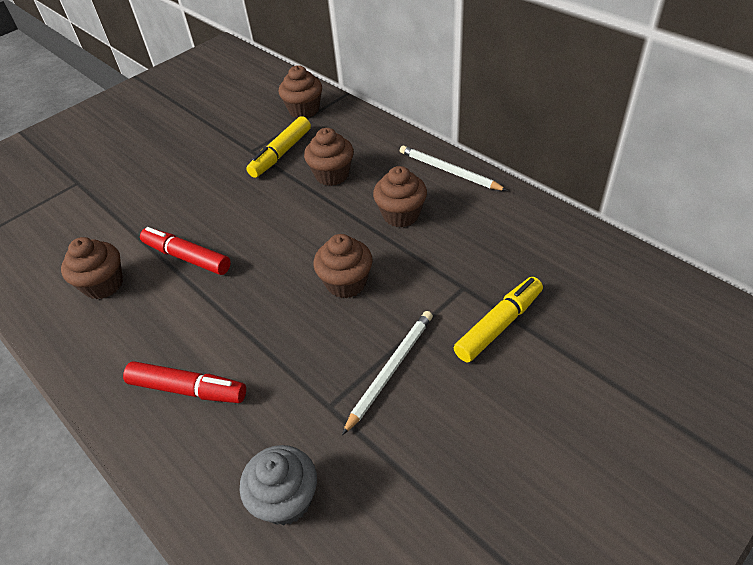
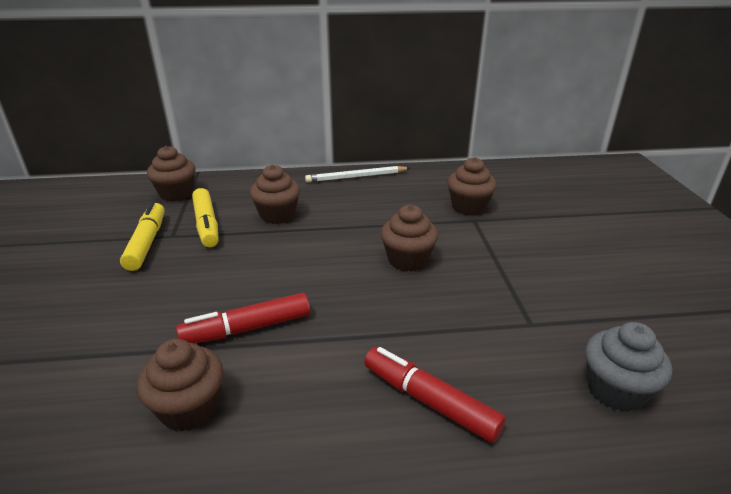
camera: 55 degrees left, 15 degrees down
red marker [123,361,246,403] -> red marker turned 105 degrees counterclockwise [364,347,506,443]
white pencil [342,311,433,435] -> none
brown cupcake [373,166,427,228] -> brown cupcake moved to [447,157,497,215]
yellow marker [454,277,543,363] -> yellow marker moved to [120,202,165,271]

